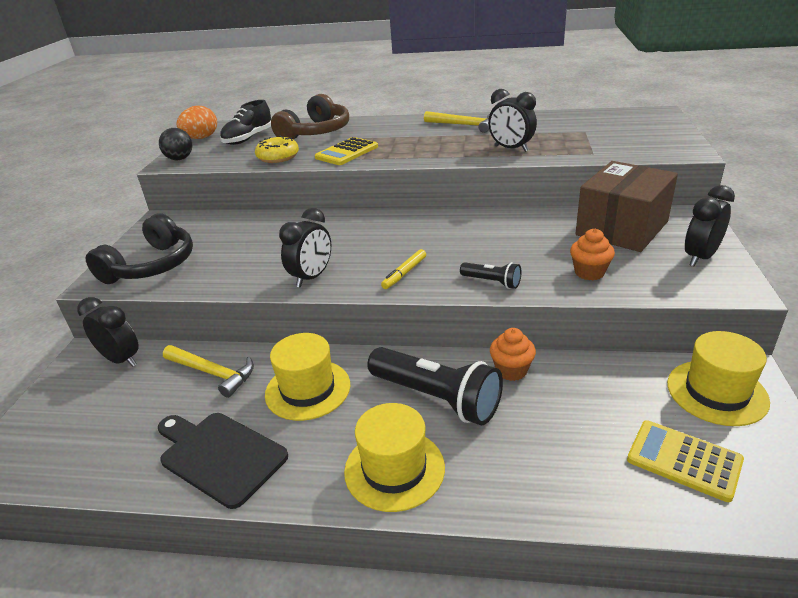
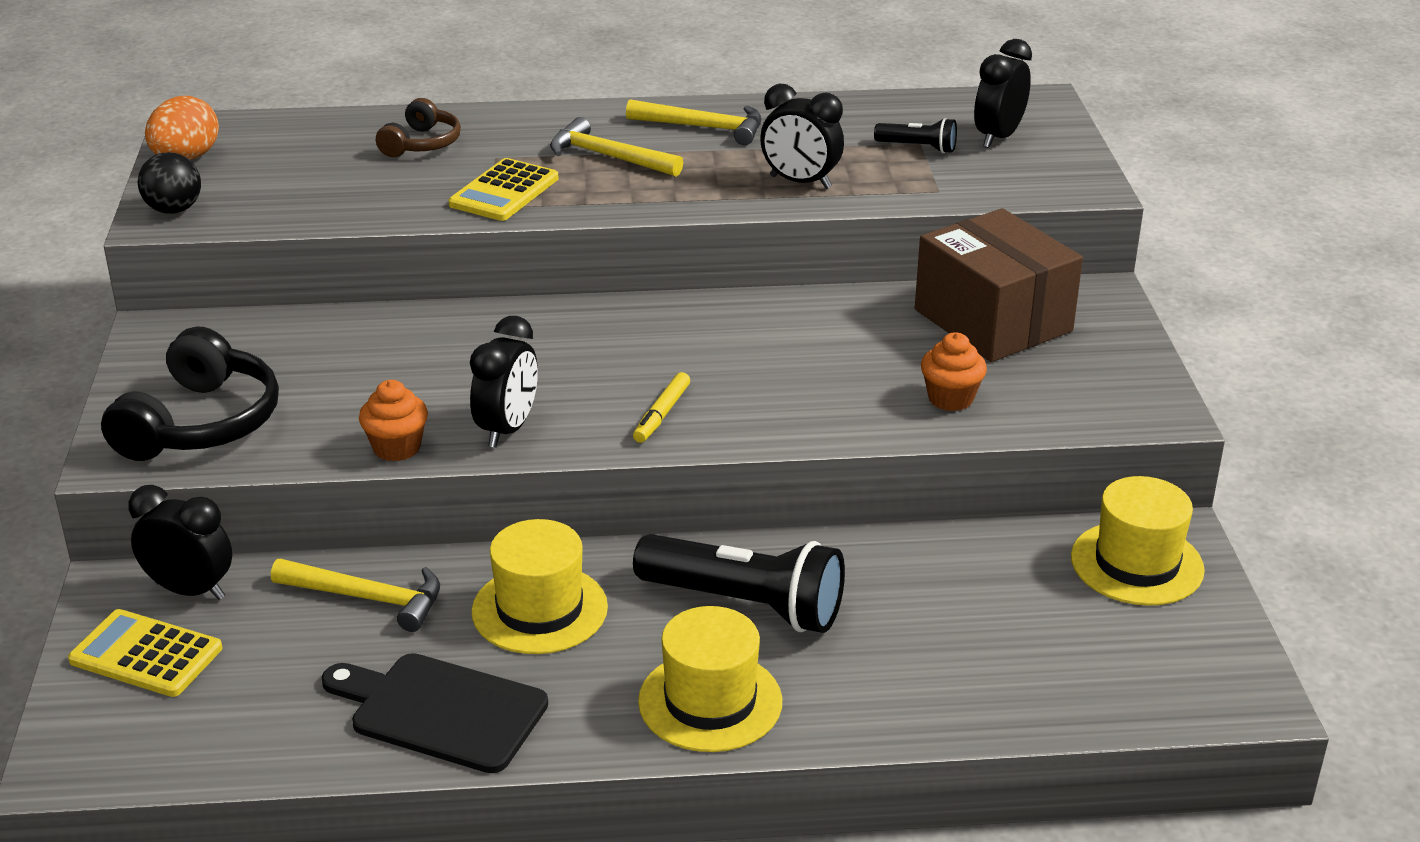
camera: 15 degrees left, 0 degrees up
black shoe [220,100,271,145] -> none
yellow donut [255,136,299,163] -> none
brown headphones [271,94,349,139] -> brown headphones [376,98,461,157], size x0.59
black flashlight [460,262,521,289] -> black flashlight moved to [874,118,957,153]
orange cupcake [490,328,536,381] -> orange cupcake moved to [359,380,428,461]
brown box [575,161,678,252] -> brown box turned 60 degrees counterclockwise [915,208,1083,362]
yellow calculator [627,420,744,502] -> yellow calculator moved to [68,609,222,697]
black clock [685,185,735,267] -> black clock moved to [974,39,1032,148]
none -> yellow hammer [550,117,683,177]

